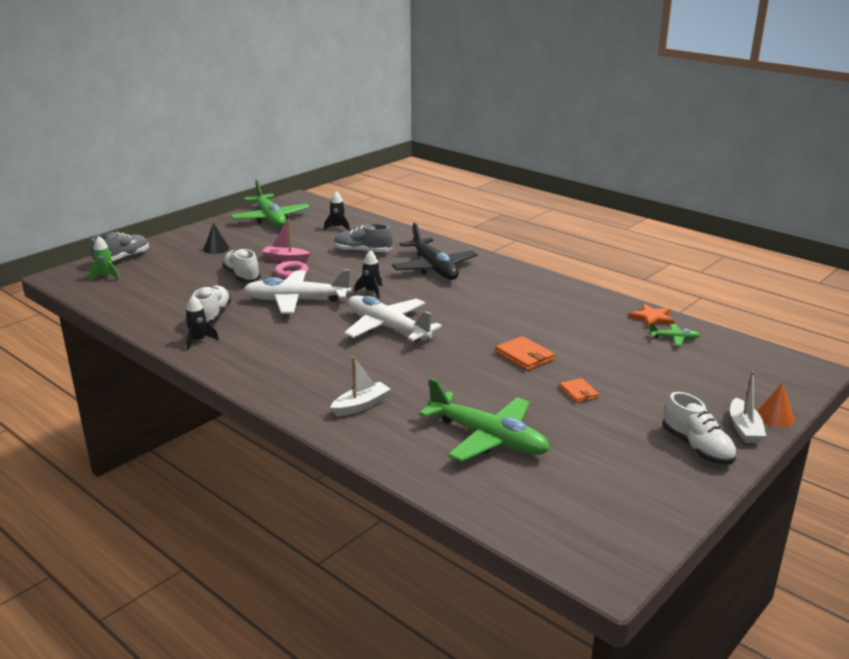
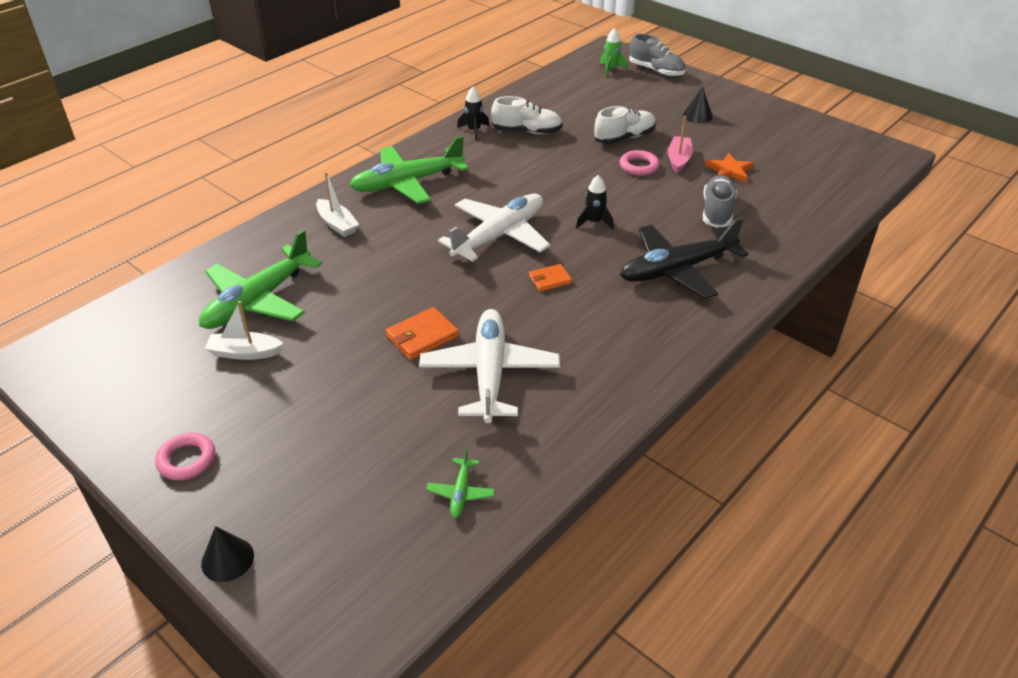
camera: 90 degrees right, 15 degrees up
green plane [231,180,310,227] -> green plane moved to [349,136,468,204]
white plane [243,270,351,314] -> white plane moved to [419,309,560,423]
black rocket [324,191,350,231] -> none
orange wallet [560,378,599,403] -> orange wallet moved to [529,264,572,292]
orange star [628,304,675,329] -> orange star moved to [705,153,754,182]
white shoe [663,392,737,465] -> pink ring [155,433,215,480]
white boat [730,371,766,443] -> white boat moved to [205,301,284,360]
orange cone [757,382,795,427] -> black cone [201,526,254,582]

